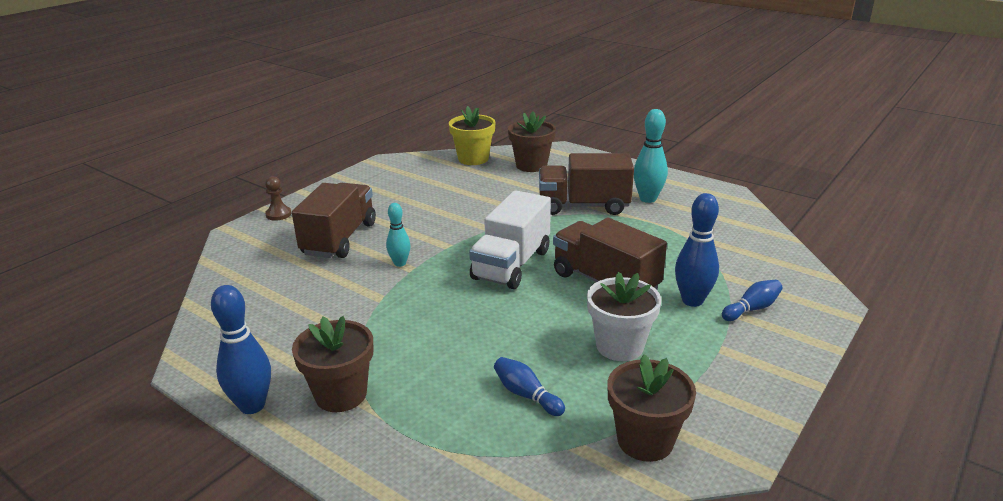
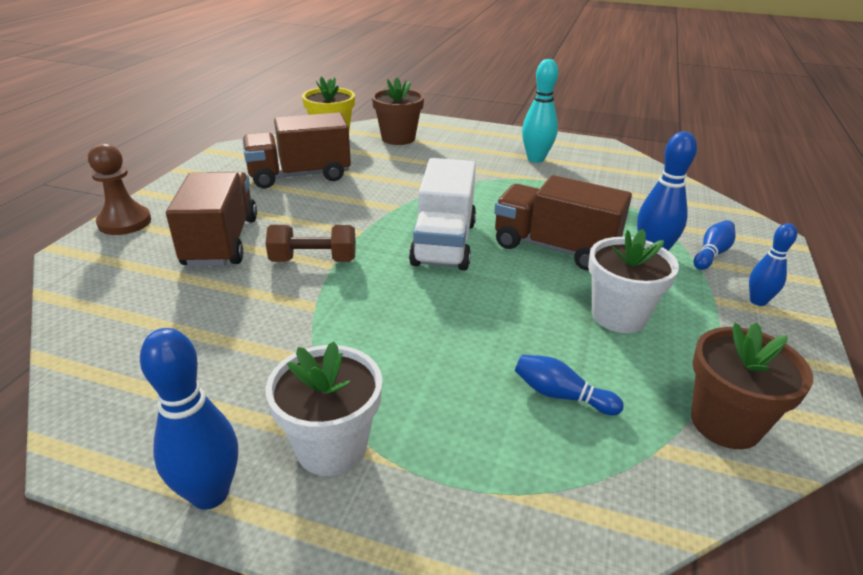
camera: 20 degrees left, 5 degrees up
brown pawn [265,176,291,221] -> brown pawn [88,143,151,235], size x1.57
brown flower pot [292,316,373,412] -> white flower pot [266,341,382,476]
turquoise bowling pin [386,203,411,267] -> brown dumbbell [266,225,356,262]
brown truck [539,153,634,215] -> brown truck moved to [242,112,351,189]
none -> blue bowling pin [749,223,797,306]

